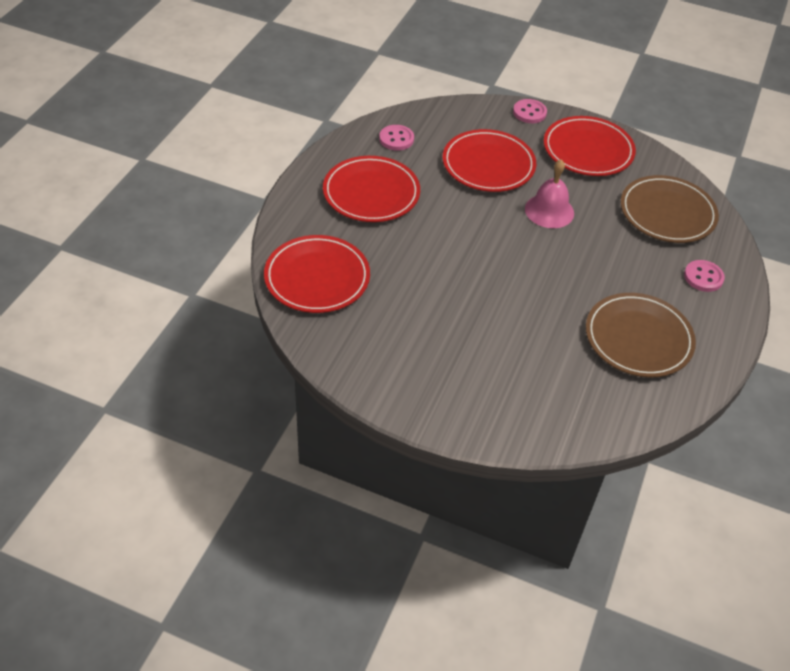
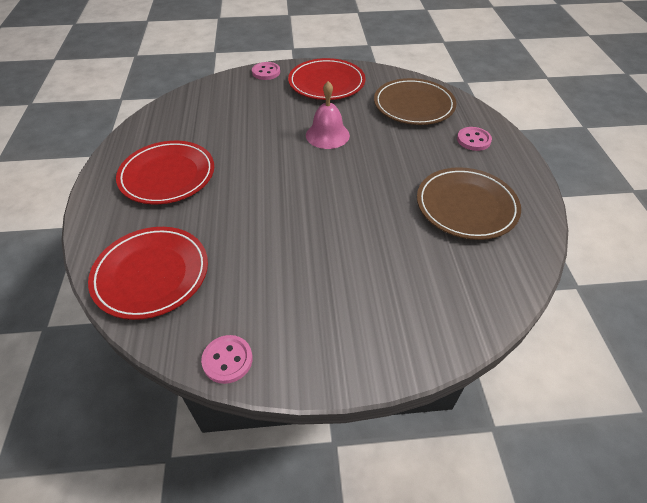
camera: 25 degrees left, 0 degrees up
pink button [379,125,414,151] -> pink button moved to [201,335,253,384]
red plate [442,129,536,192] -> none

